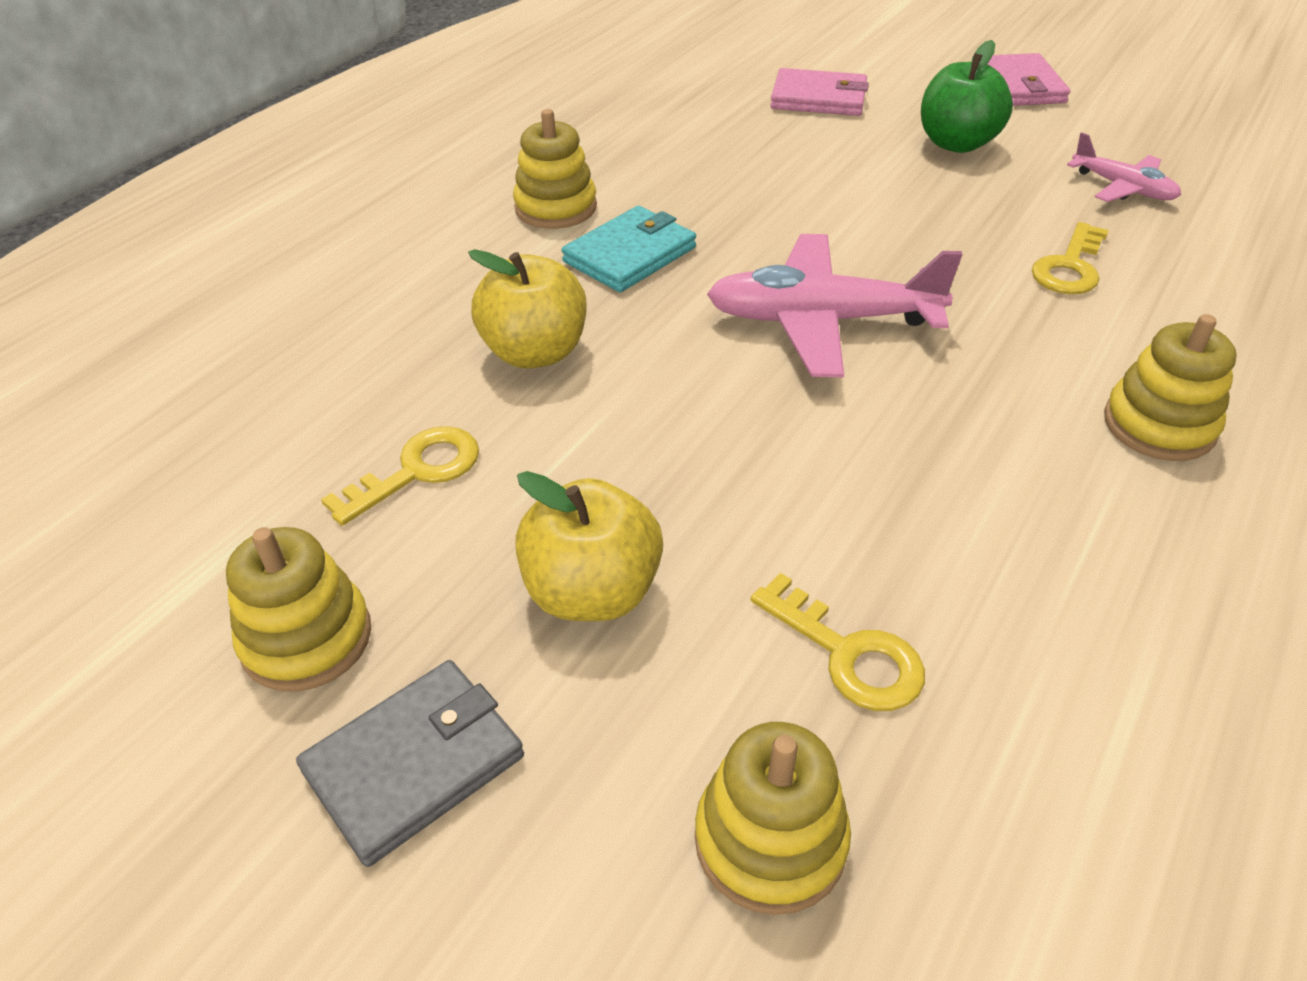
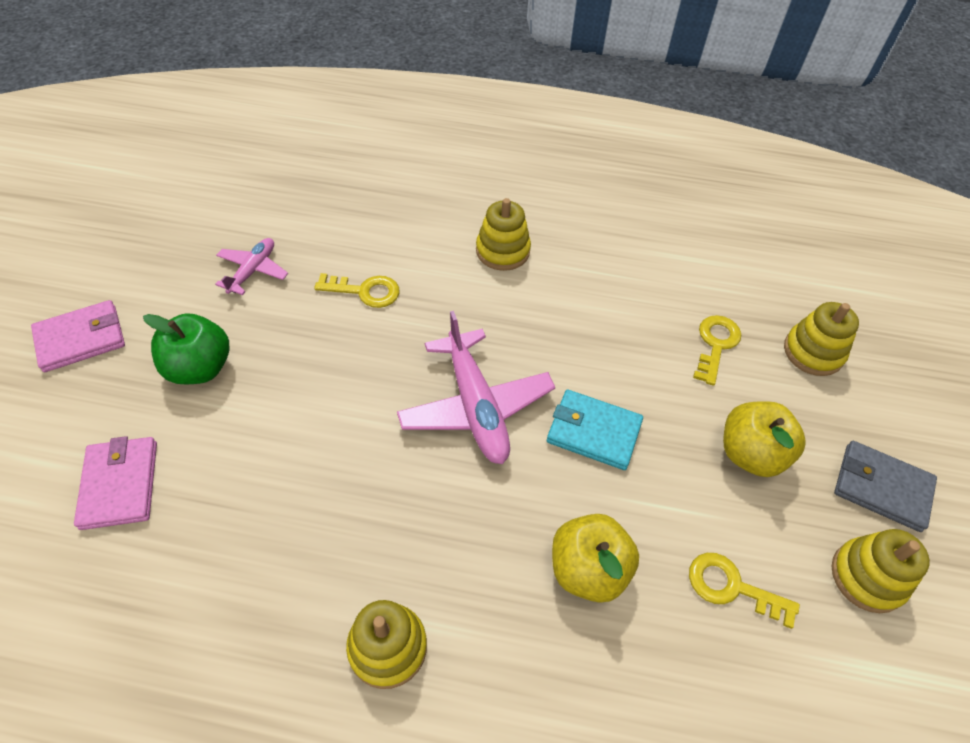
camera: 115 degrees left, 10 degrees up
turquoise wallet [562,206,696,292] -> turquoise wallet moved to [547,390,643,470]

